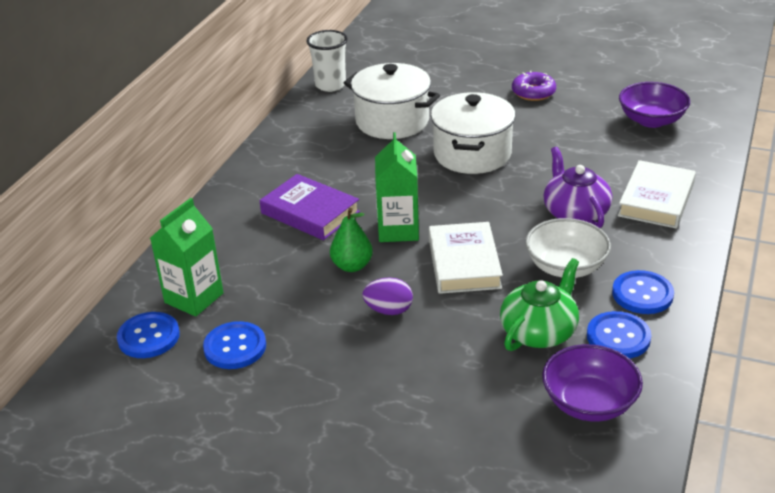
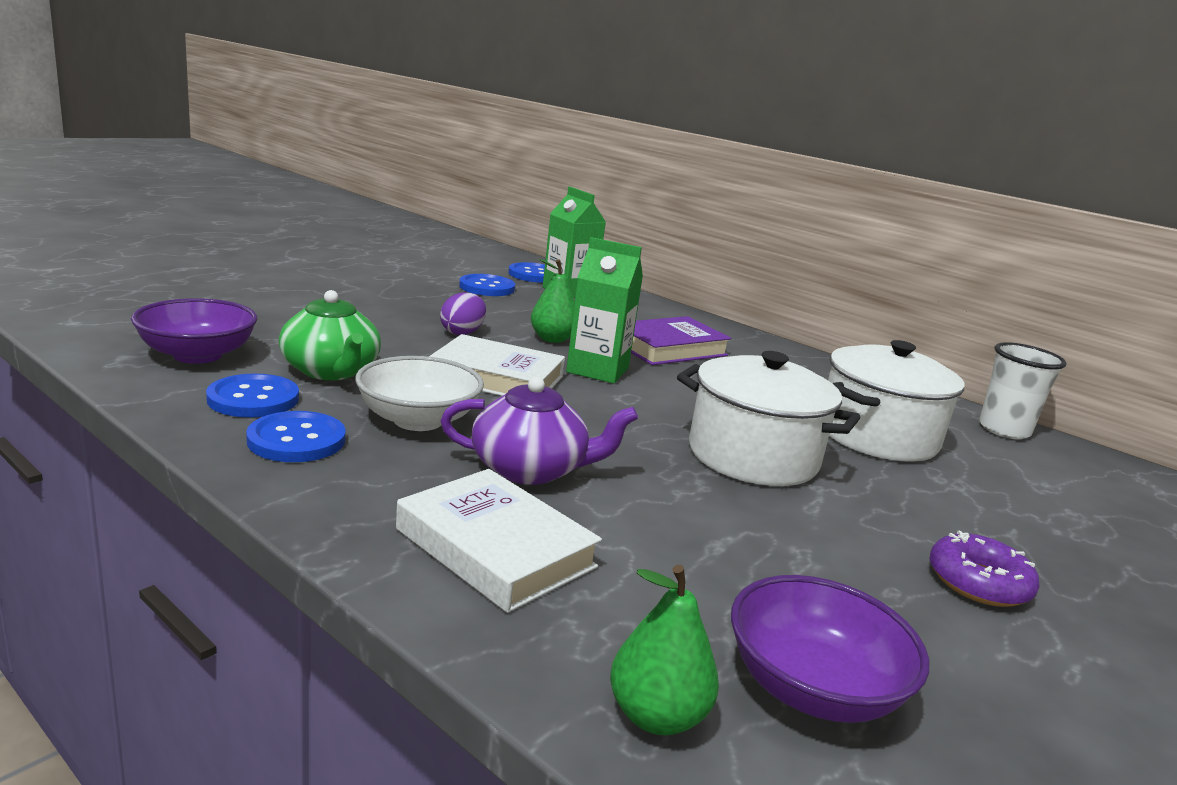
camera: 105 degrees right, 15 degrees down
none -> green pear [610,565,719,735]

